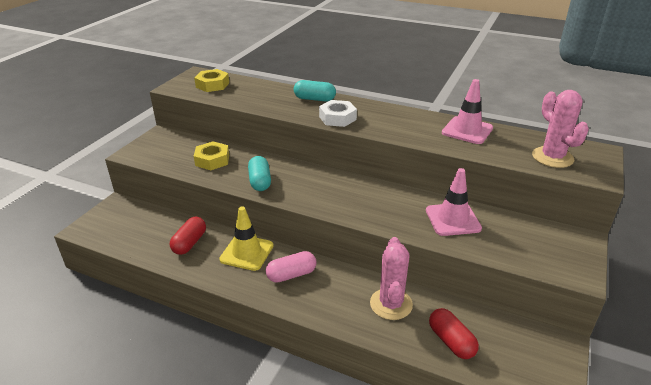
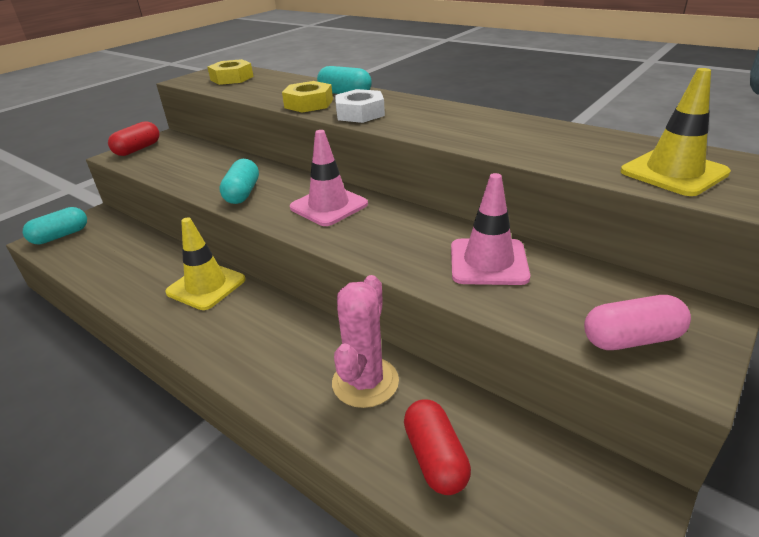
camera: 15 degrees right, 0 degrees up
red capsule [170,217,206,255] -> red capsule moved to [108,121,159,156]
yellow nut [194,141,229,170] -> yellow nut moved to [282,81,333,113]
pink capsule [266,251,316,283] -> pink capsule moved to [584,295,691,350]
pink traffic cone [442,79,493,144] -> pink traffic cone moved to [290,130,368,226]
pink cactus [532,90,589,168] -> yellow traffic cone [621,68,731,196]
none -> turquoise capsule [23,207,87,244]

